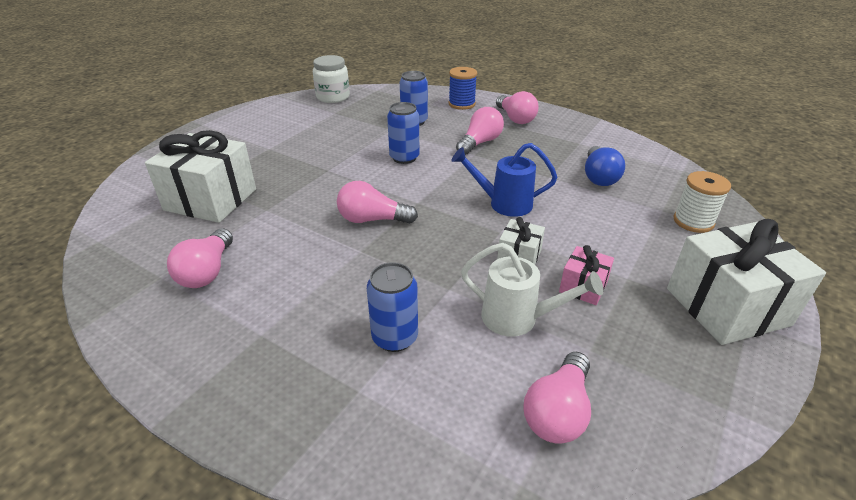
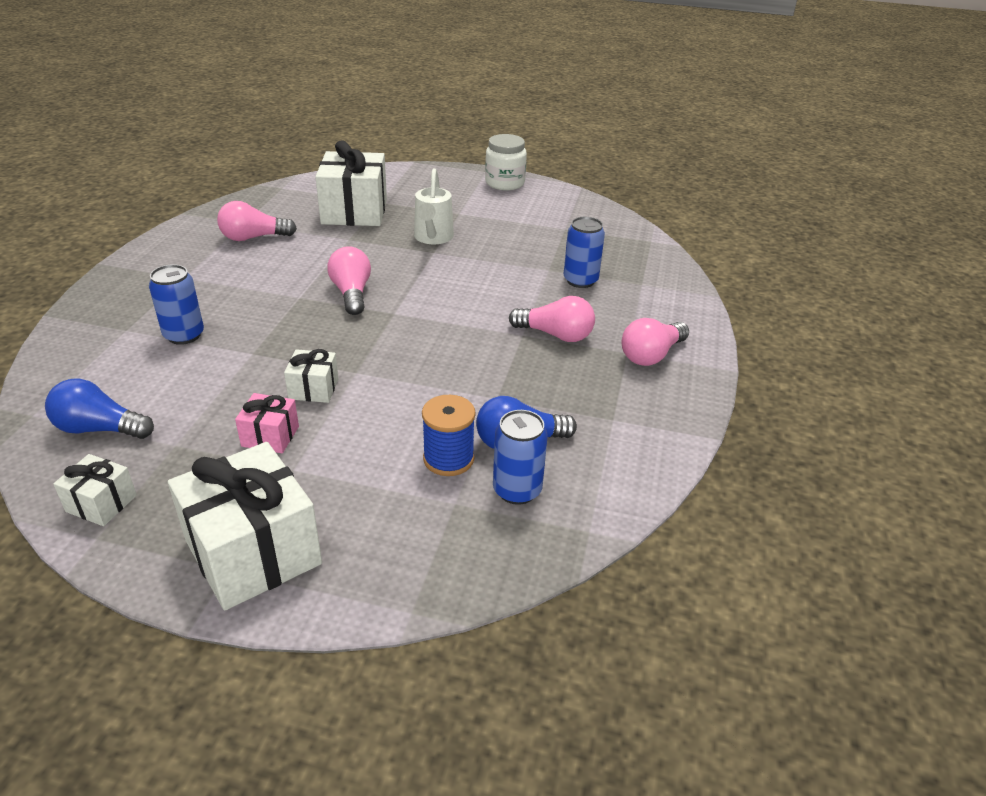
camera: 70 degrees right, 0 degrees up
white jar [313,55,350,103] -> white jar moved to [485,134,527,190]
blue can [387,102,420,164] -> blue can moved to [493,410,548,505]
blue spool [448,67,477,110] -> blue spool moved to [422,395,475,476]
blue watering can [451,143,557,217] -> none
white watering can [461,243,603,337] -> white watering can moved to [414,168,454,244]
pink light bulb [524,352,591,443] -> blue light bulb [45,379,154,439]
white spool [673,171,731,233] -> none
none -> white gift [53,454,137,526]

